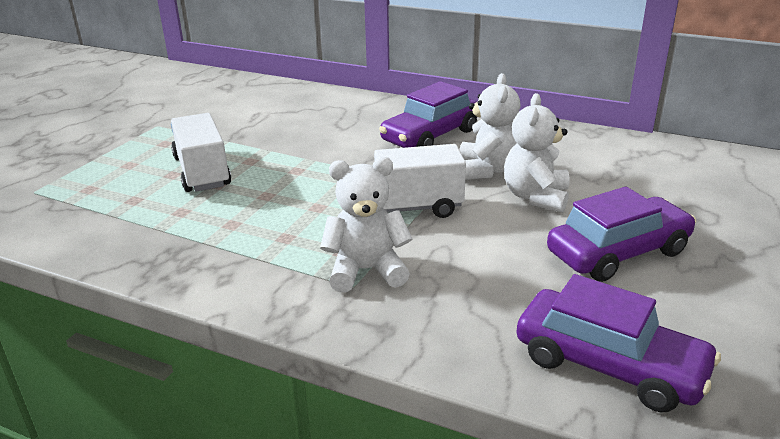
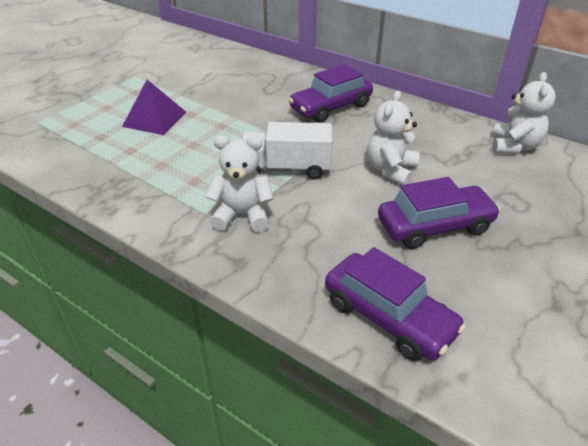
camera: 10 degrees right, 10 degrees up
white truck [171,113,231,192] -> purple pyramid [122,80,186,135]
white teddy bear [459,73,521,180] -> white teddy bear moved to [492,72,556,154]

